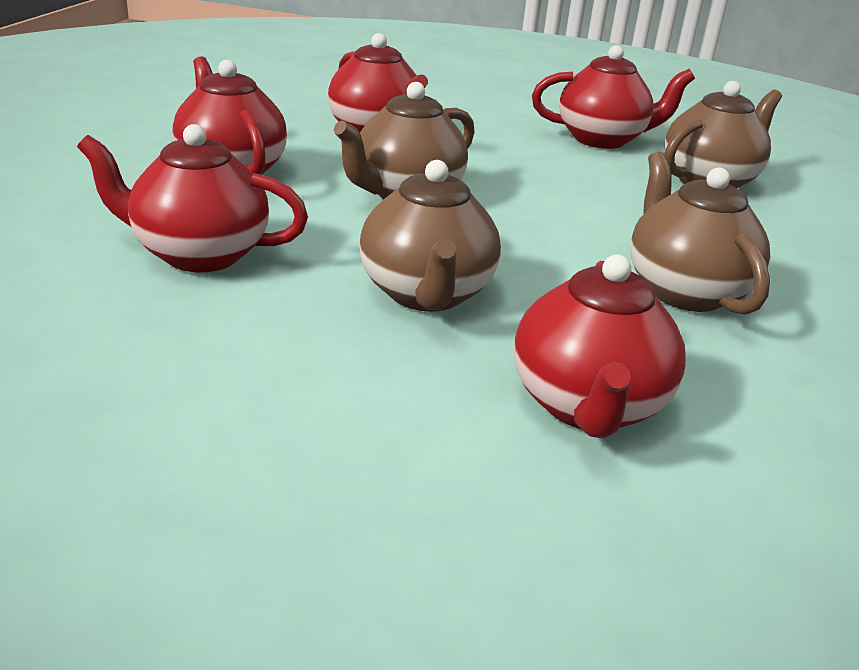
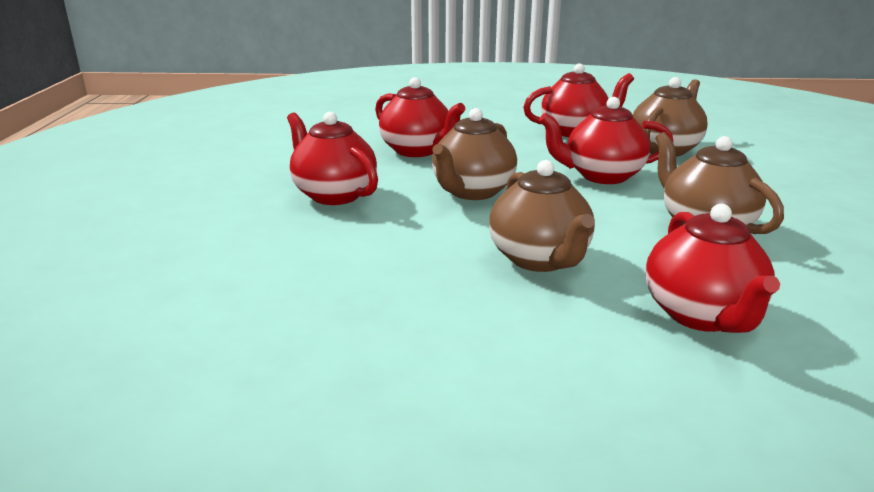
camera: 10 degrees left, 5 degrees down
red teapot [77,124,308,272] -> red teapot moved to [539,97,674,184]

